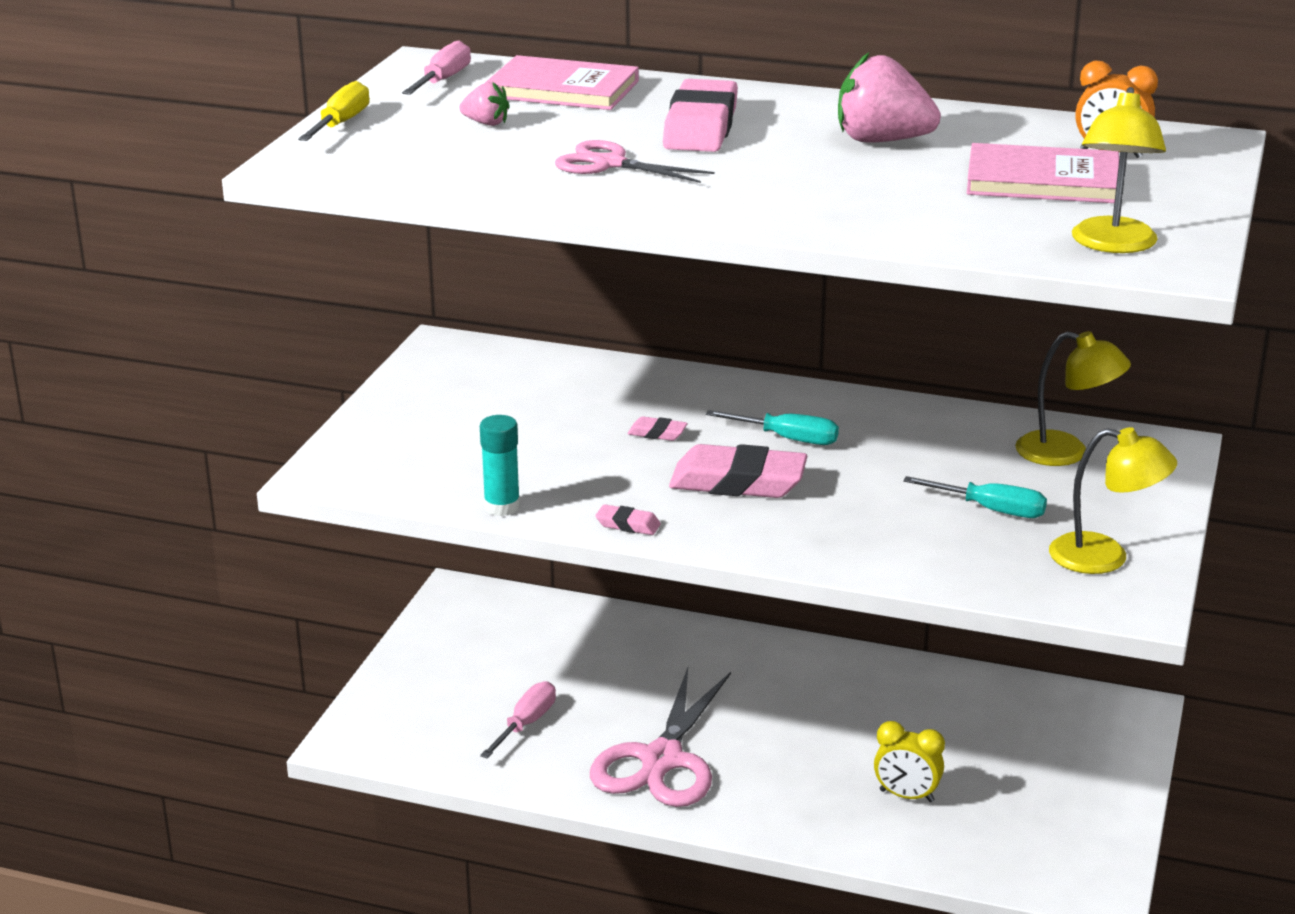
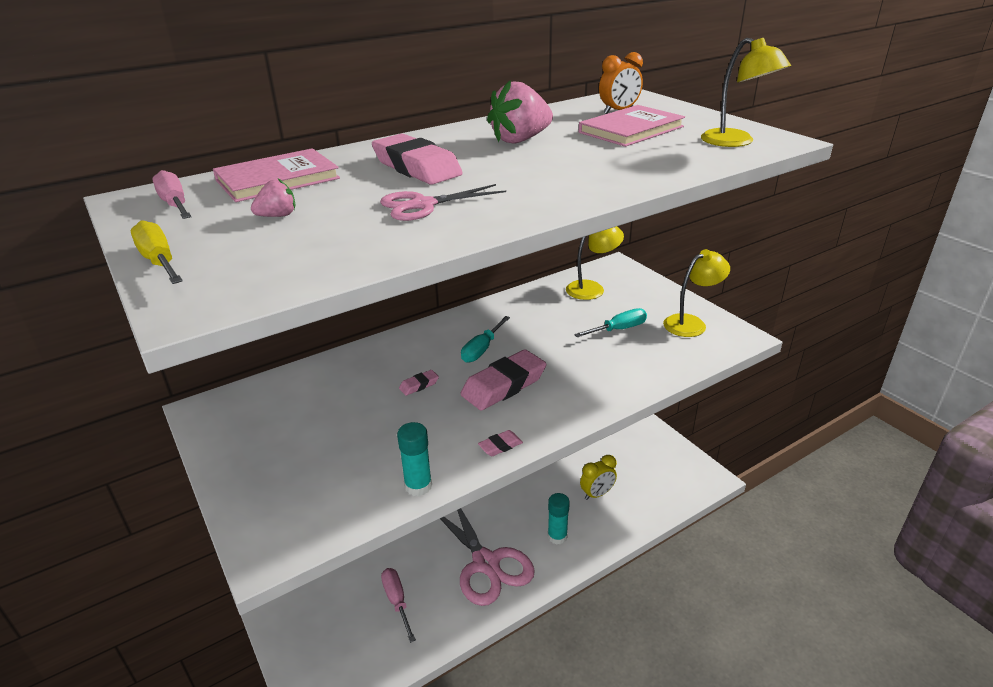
camera: 50 degrees left, 5 degrees up
turquoise screwdriver [706,410,839,445] -> turquoise screwdriver turned 150 degrees clockwise [461,316,510,363]
none -> turquoise glue stick [548,493,570,545]

